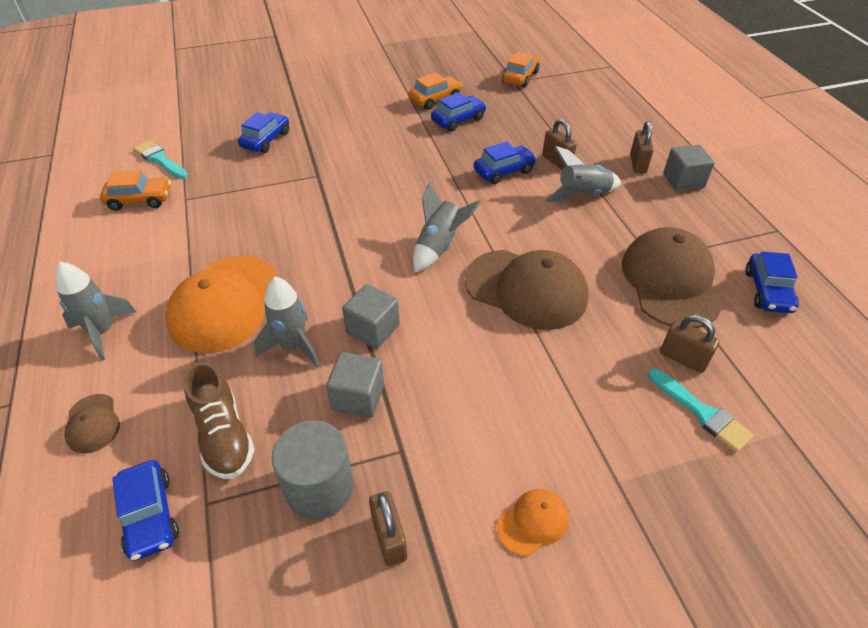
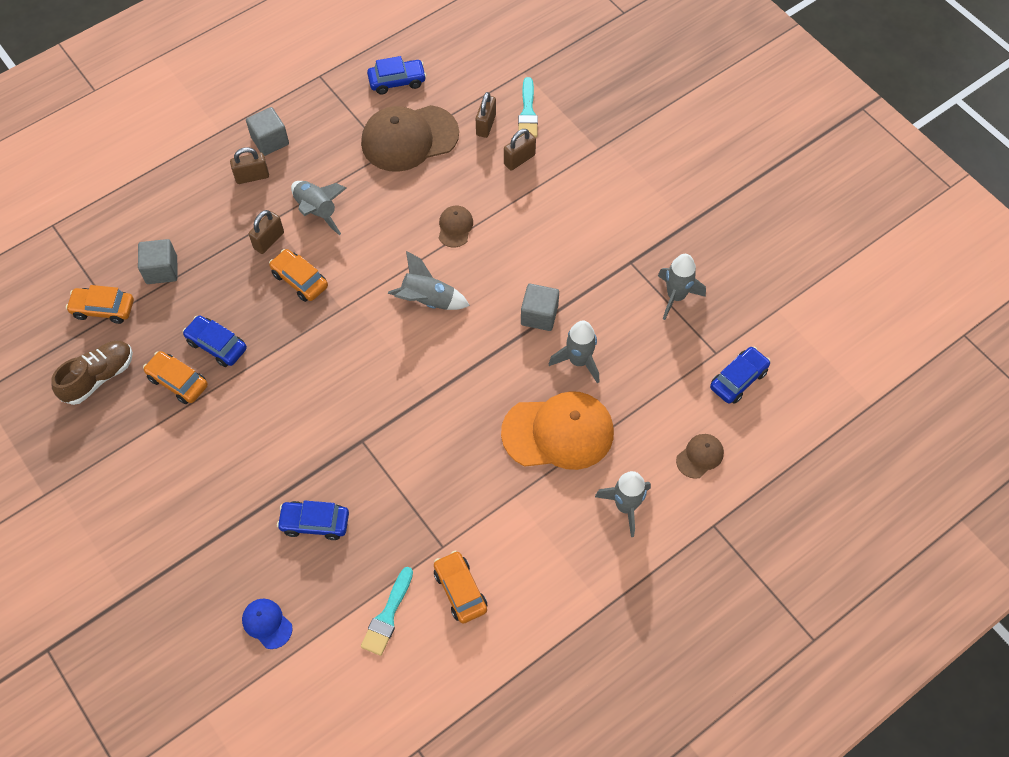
camera: 110 degrees left, 15 degrees up
brown shoe [183,361,255,479] -> brown shoe moved to [51,341,133,405]
grey cylinder [272,420,353,519] -> grey rocket [658,254,706,320]
grey cube [326,352,384,418] -> grey cube moved to [138,239,177,284]
brown padlock [369,491,407,567] -> brown padlock moved to [504,129,536,170]
brown cap [465,250,589,330] -> brown cap [439,206,473,247], size x0.46
blue car [474,141,537,184] -> orange car [269,249,328,302]
orange cap [497,489,569,556] -> none
turquoise brush [648,368,754,452] -> turquoise brush turned 150 degrees clockwise [518,77,538,138]
none -> blue cap [242,599,293,649]

